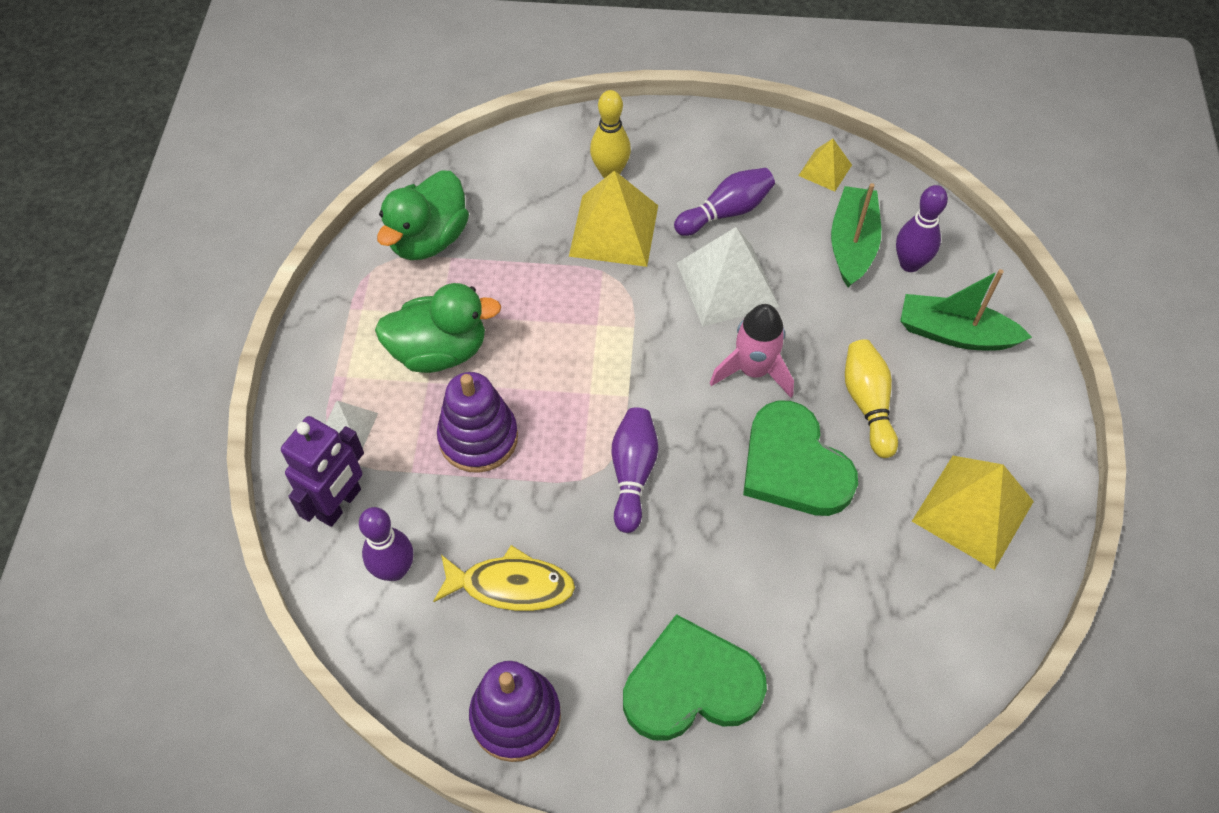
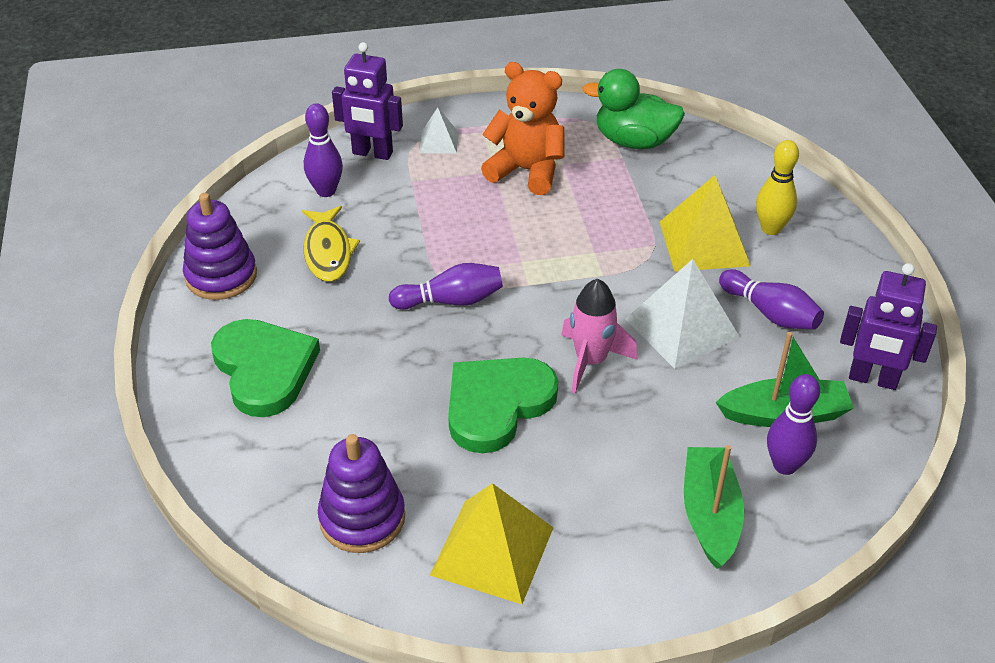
camera: 75 degrees right, 15 degrees down
green duck [375,283,501,373] -> orange teddy bear [481,62,564,195]
purple stacking toy [437,372,518,473] -> purple stacking toy moved to [318,434,405,553]
yellow pyramid [798,138,852,192] -> purple robot [840,263,937,390]
yellow bowling pin [845,339,898,458] -> none

